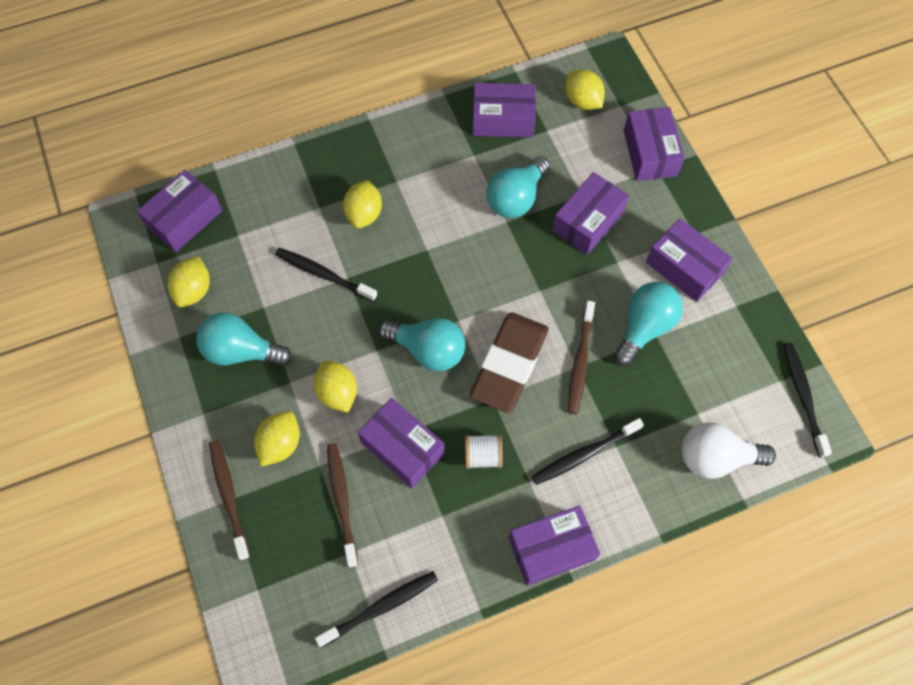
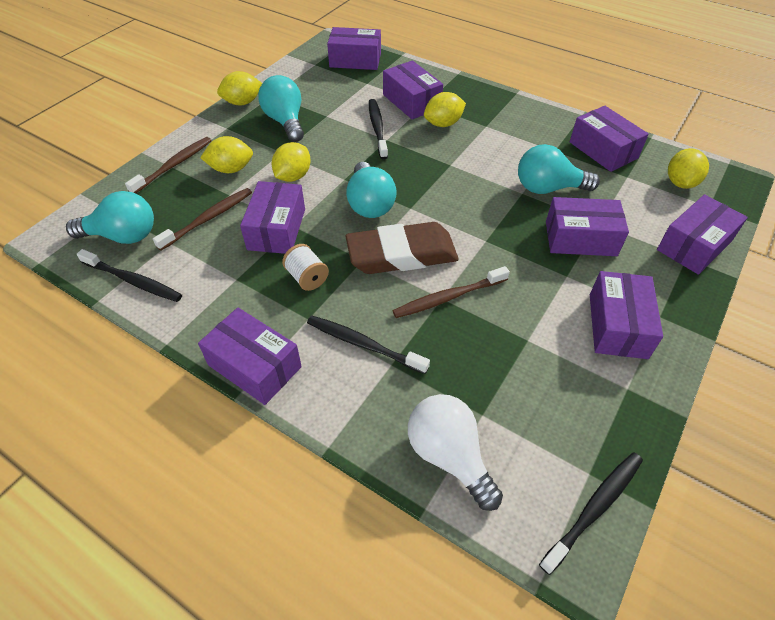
camera: 55 degrees right, 15 degrees down
yellow lemon [168,256,210,307] -> yellow lemon moved to [217,71,262,105]
turquoise light bulb [614,282,683,366] -> turquoise light bulb moved to [66,191,154,244]
none -> purple box [383,60,443,119]

